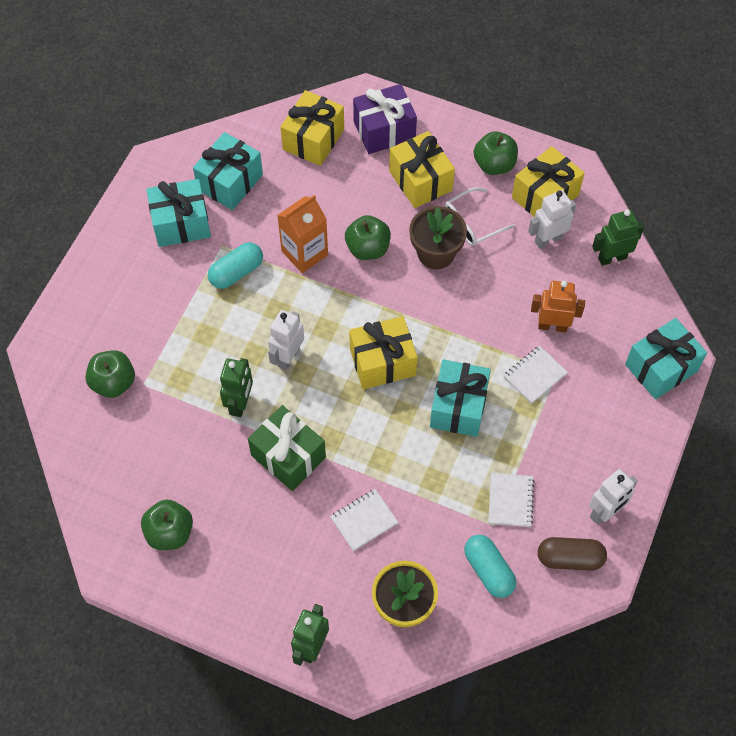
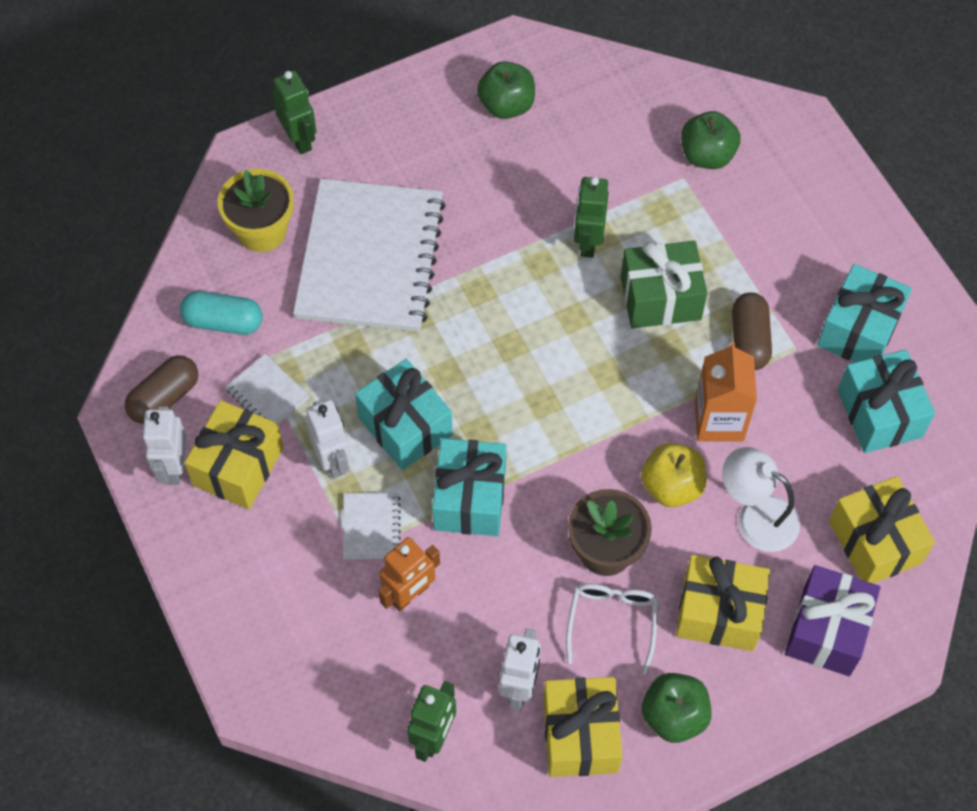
camera: 130 degrees right, 0 degrees up
turquoise capsule [208,242,263,289] -> brown capsule [732,292,772,370]
green robot [220,358,253,417] -> green robot turned 45 degrees clockwise [574,177,609,258]
green gift [248,405,326,491] -> green gift moved to [621,241,707,329]
white robot [268,310,304,370] -> white robot moved to [305,400,351,479]
white notebook [330,489,399,551] -> white notebook [293,179,446,332], size x2.46
green apple [345,215,391,260] -> yellow apple [641,443,707,507]
yellow gift [349,316,417,389] -> yellow gift moved to [184,400,284,509]
turquoise gift [625,318,707,399] -> turquoise gift moved to [432,438,506,536]
none -> white lamp [722,447,800,552]

